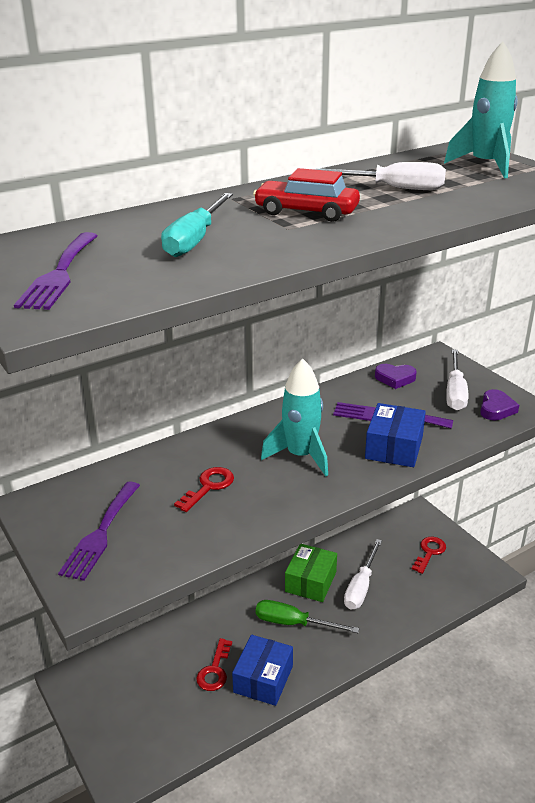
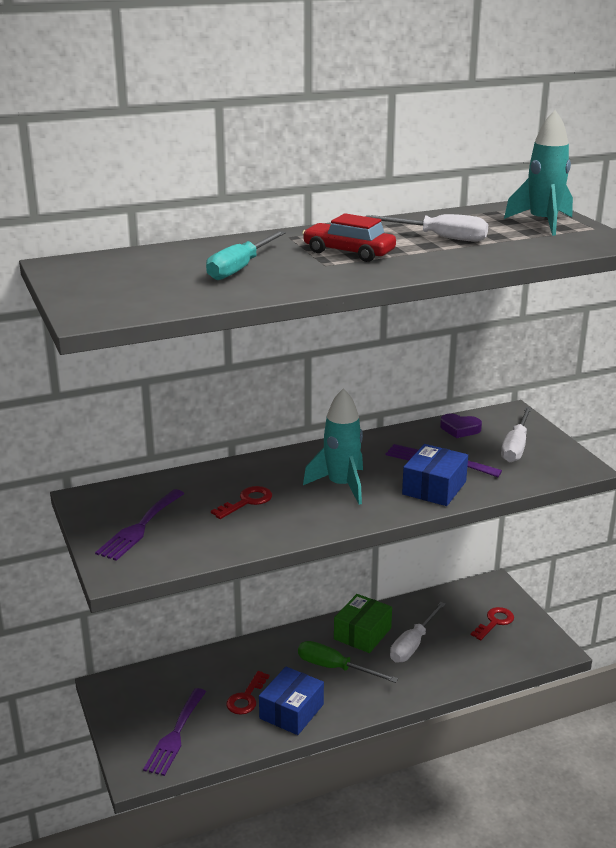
camera: 10 degrees right, 5 degrees down
purple fork [14,232,98,310] -> purple fork moved to [143,688,206,776]
purple heart [480,389,519,420] -> none

